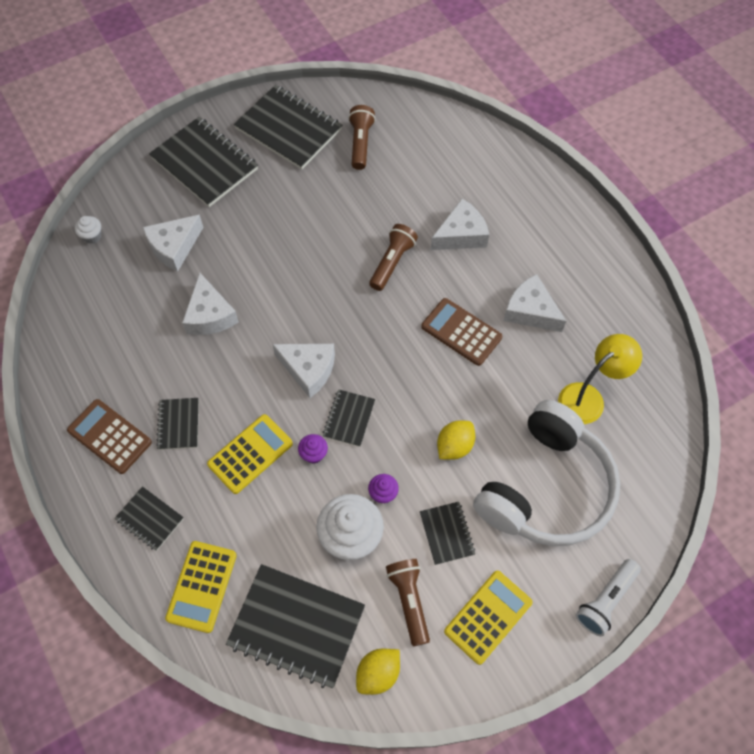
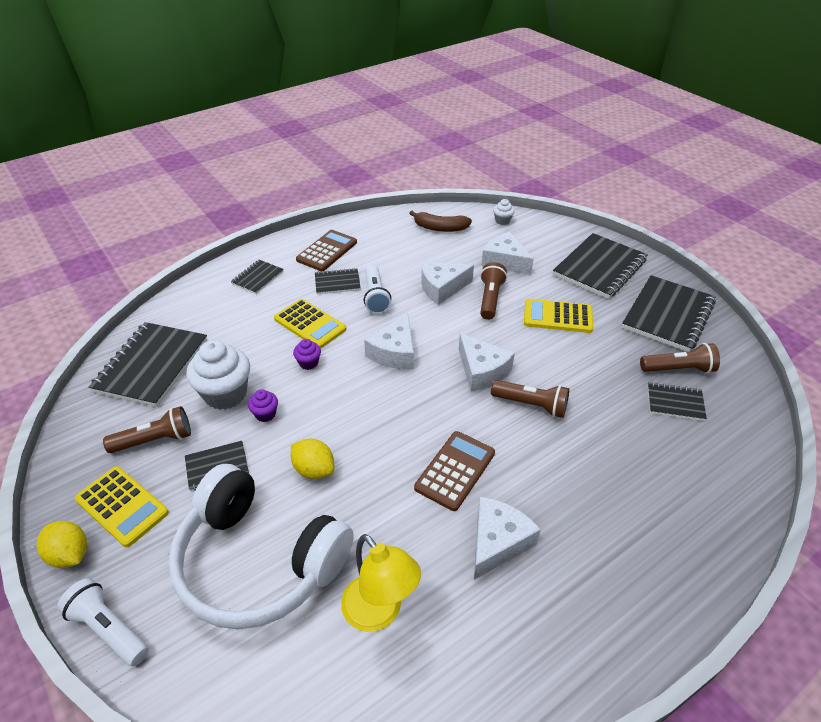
camera: 85 degrees right, 20 degrees down
yellow calculator [165,541,237,633] -> yellow calculator moved to [524,299,593,333]
black notebook [323,389,375,447] -> black notebook moved to [648,382,707,421]
yellow lemon [356,649,400,695] -> yellow lemon moved to [37,521,87,568]
white cheese [431,199,489,250] -> white cheese moved to [459,333,515,391]
none -> white flashlight [364,265,391,314]
none -> brown banana [409,211,472,232]
none -> brown flashlight [480,262,507,320]

